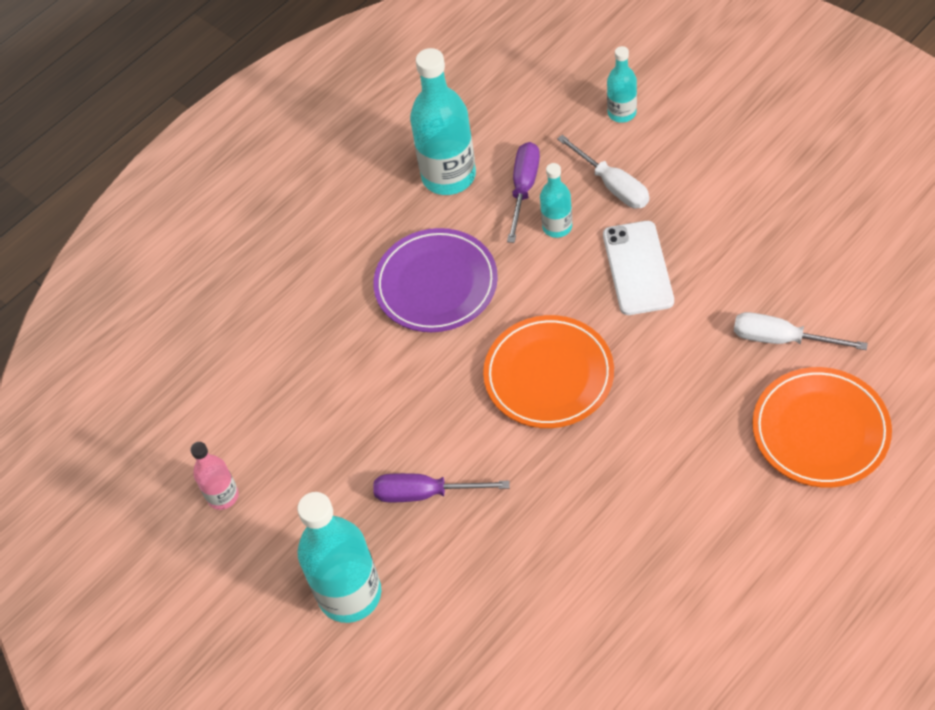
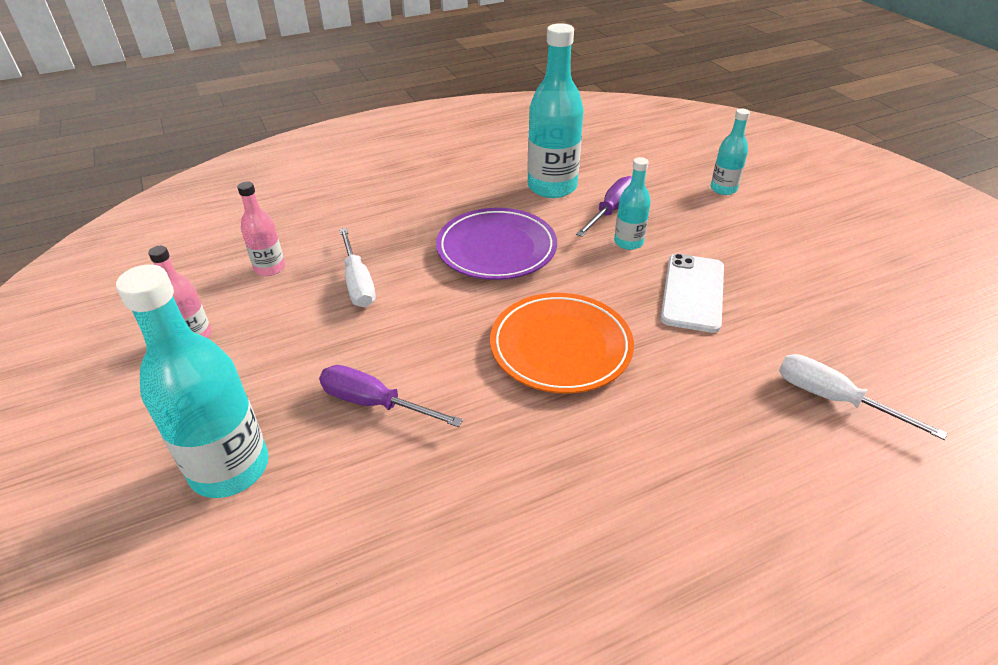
camera: 15 degrees right, 15 degrees down
white screwdriver [557,135,649,209] -> white screwdriver moved to [339,228,376,308]
orange plate [752,367,892,488] -> none
none -> pink bottle [237,182,285,276]

